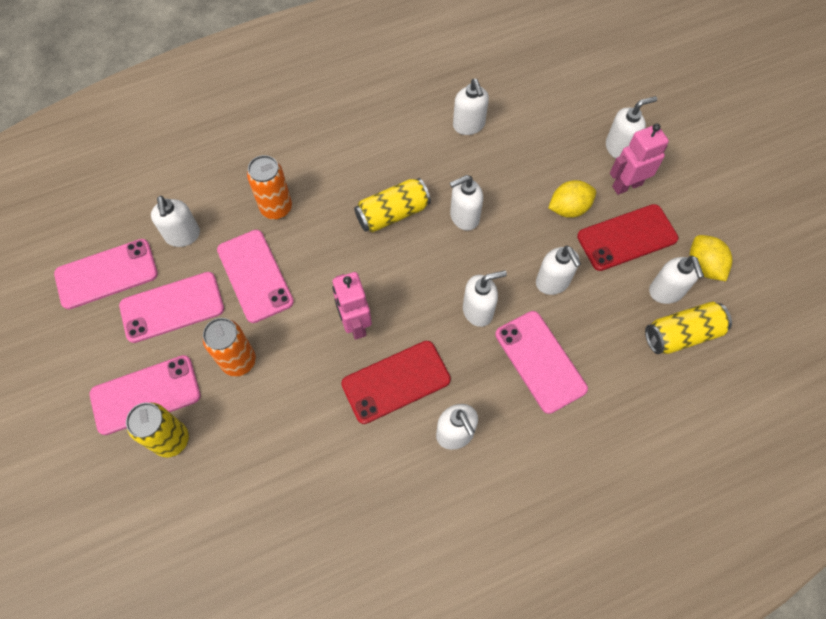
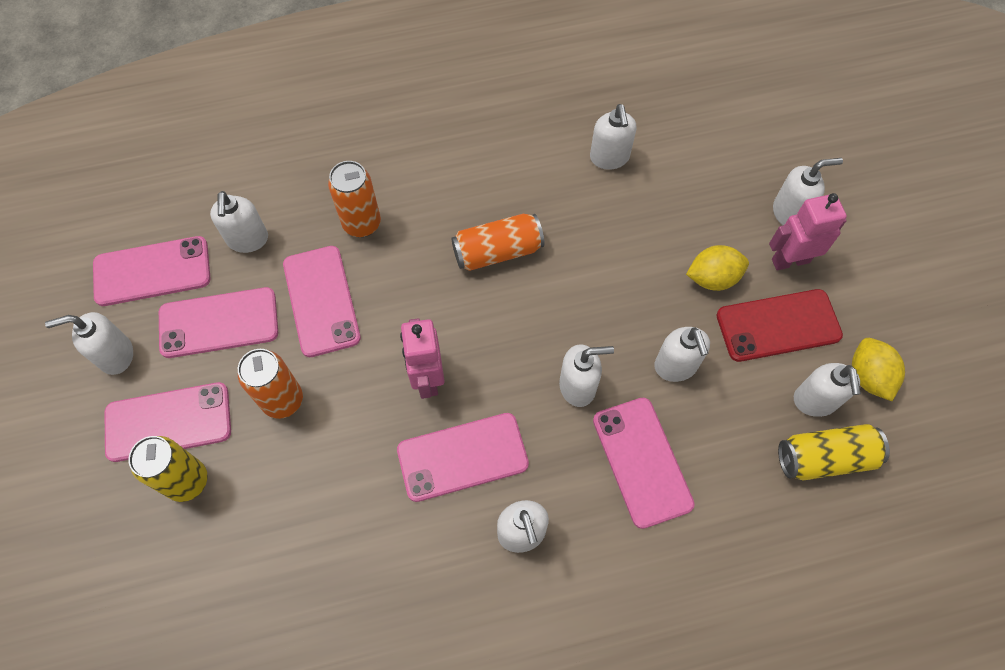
camera: 10 degrees right, 0 degrees up
red phone [341,341,451,424] -> pink phone [397,413,529,502]
yellow can [354,178,431,232] -> orange can [451,214,544,271]
white soap dispenser [450,175,483,231] -> white soap dispenser moved to [45,312,133,375]

